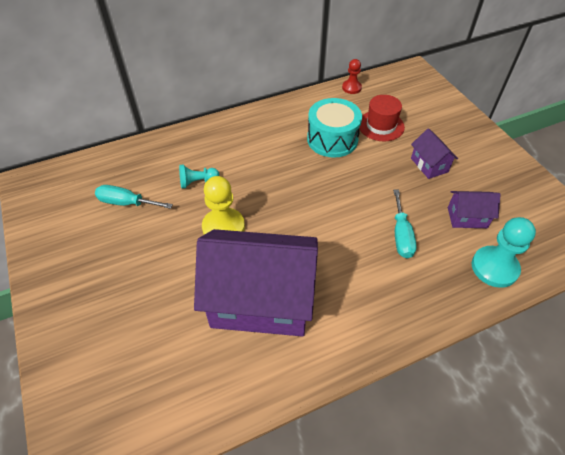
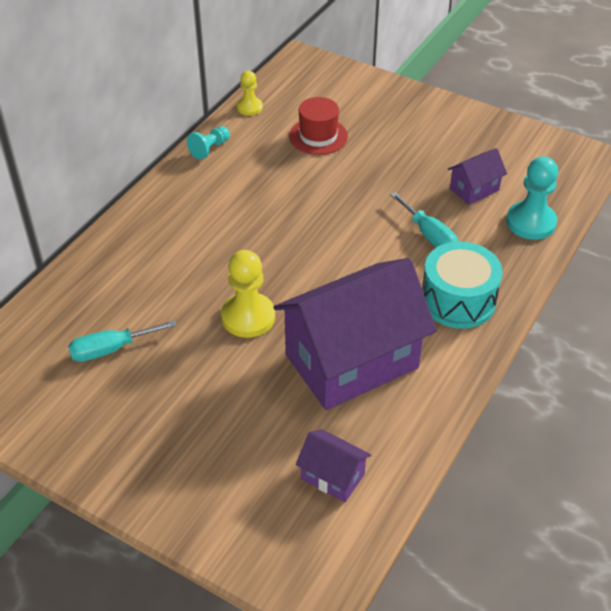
camera: 35 degrees left, 5 degrees down
turquoise pawn [179,165,219,189] -> turquoise pawn moved to [187,126,230,160]
turquoise drum [307,98,362,158] -> turquoise drum moved to [422,242,503,329]
red pawn [342,59,362,94] -> yellow pawn [237,71,263,116]
purple house [411,128,458,179] -> purple house moved to [296,429,371,502]

